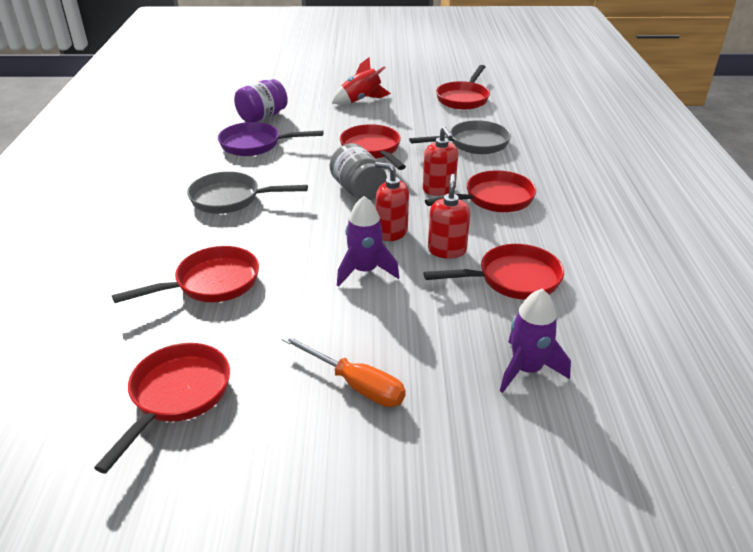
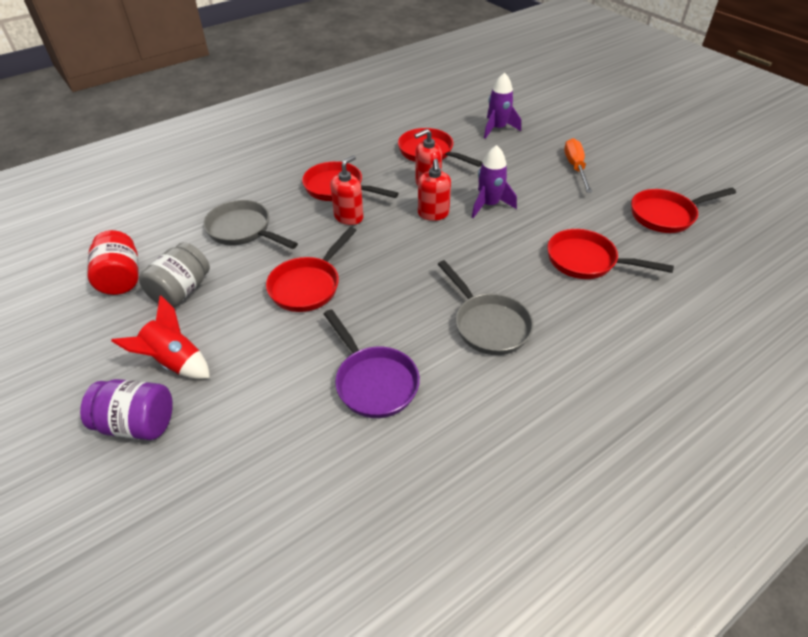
camera: 125 degrees left, 10 degrees up
purple jar [234,79,288,122] -> purple jar moved to [80,379,173,440]
grey jar [330,143,387,200] -> grey jar moved to [139,242,210,308]
red pan [436,65,490,110] -> red jar [87,230,139,295]

